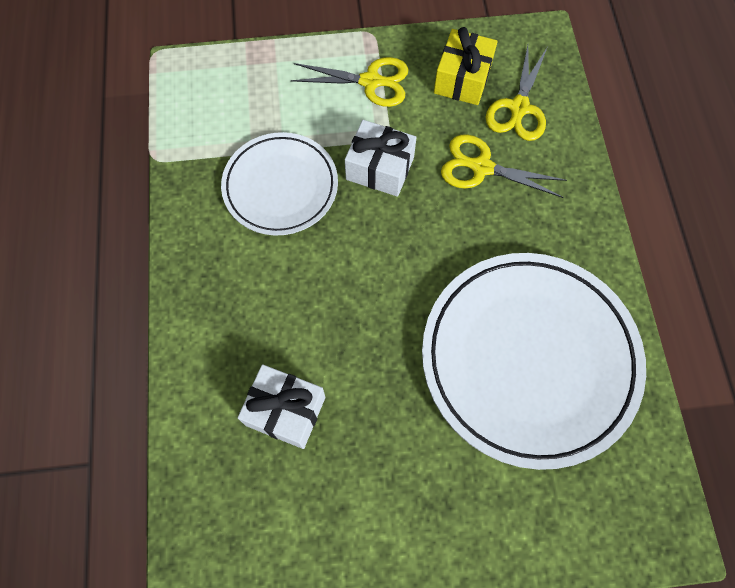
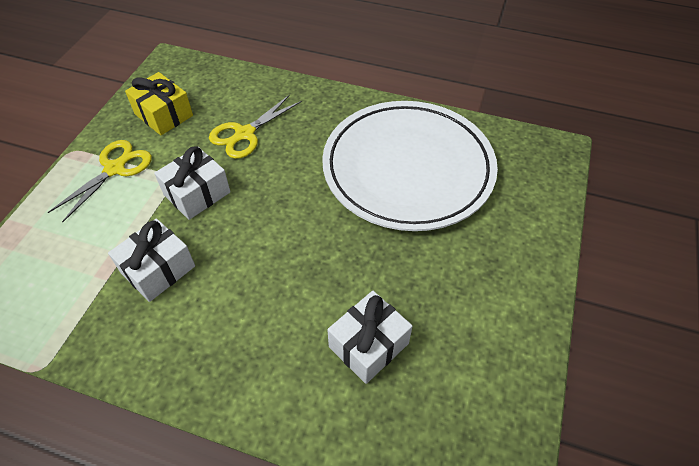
camera: 65 degrees left, 15 degrees down
white plate [221,132,338,235] -> white gift [108,218,195,302]
yellow scissors [486,45,547,141] -> none

